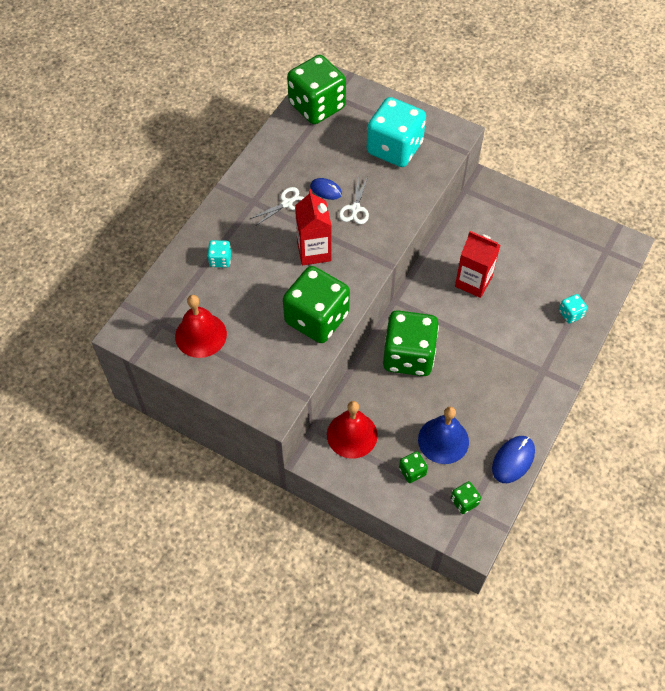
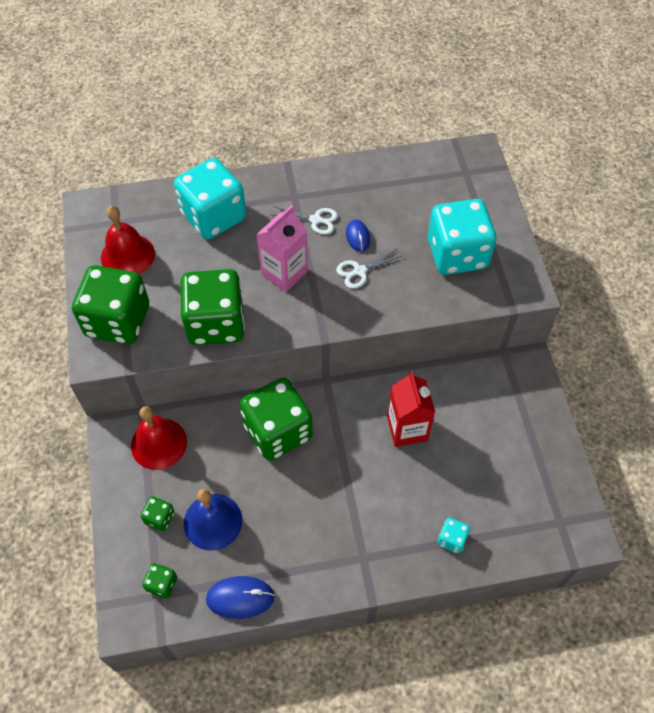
camera: 50 degrees right, 0 degrees up
turquoise dice [207,240,231,268] -> turquoise dice [174,158,246,239], size x2.35
green dice [287,55,346,124] -> green dice moved to [72,265,149,345]
red carton [295,189,332,265] -> pink carton [256,205,308,292]

